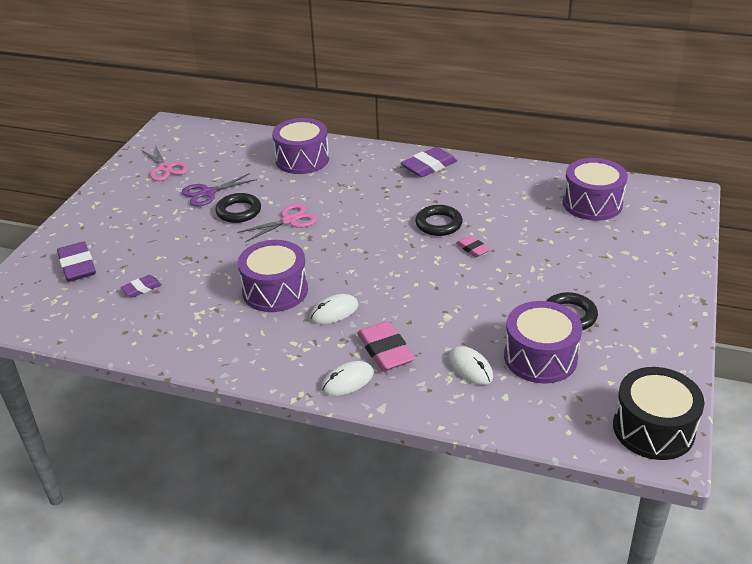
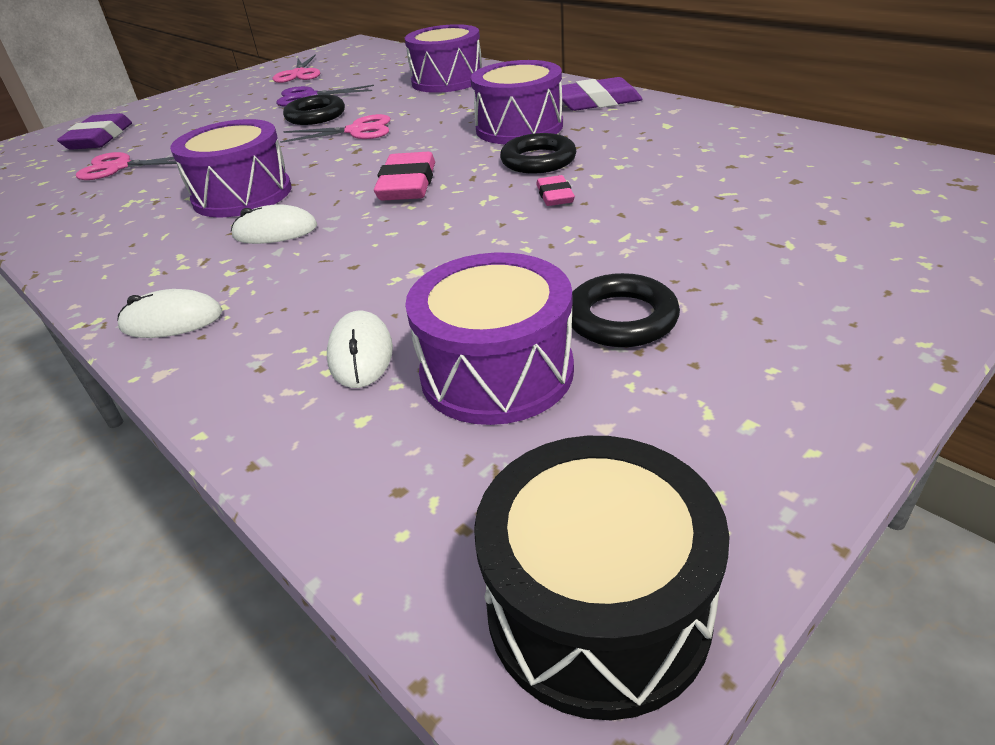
camera: 30 degrees right, 0 degrees up
purple eraser [121,275,162,297] -> pink scissors [76,152,177,180]
pink eraser [357,321,415,371] -> pink eraser moved to [374,152,435,201]
purple drum [563,158,628,221] -> purple drum moved to [470,60,563,144]

